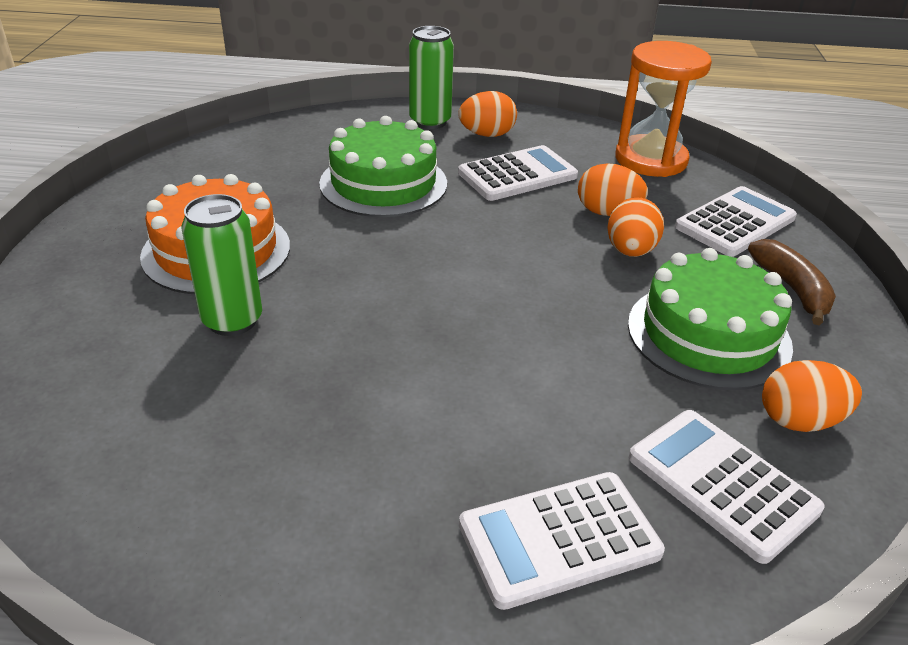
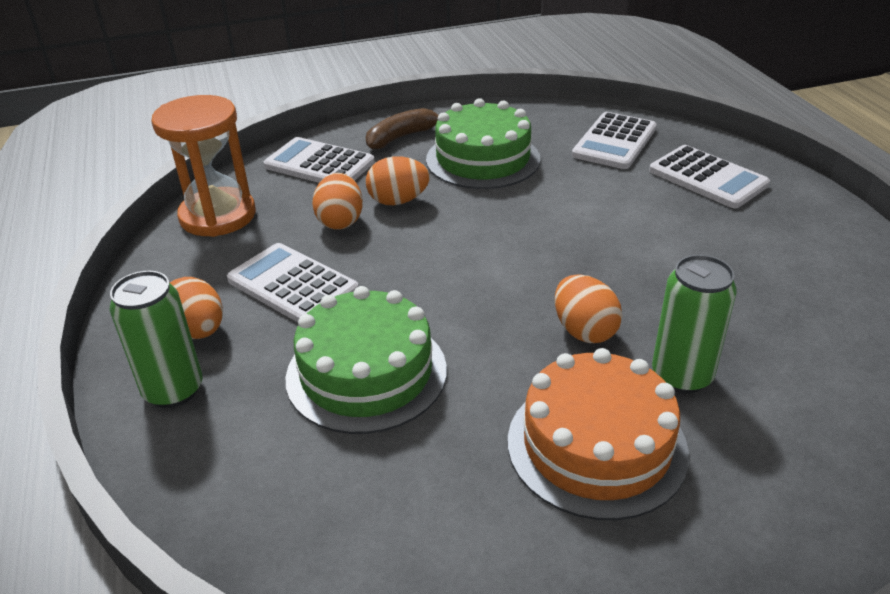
camera: 110 degrees left, 0 degrees up
orange egg [762,360,862,432] -> orange egg moved to [555,274,622,343]

